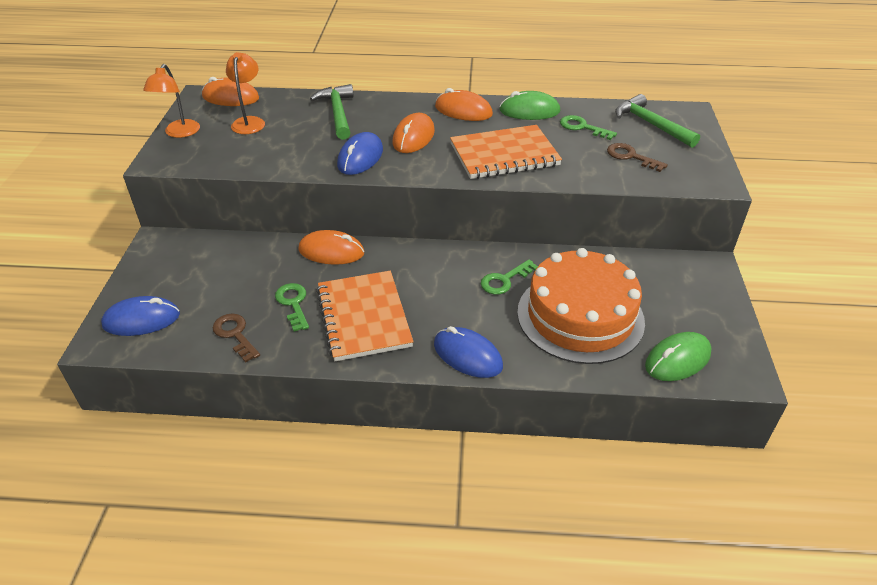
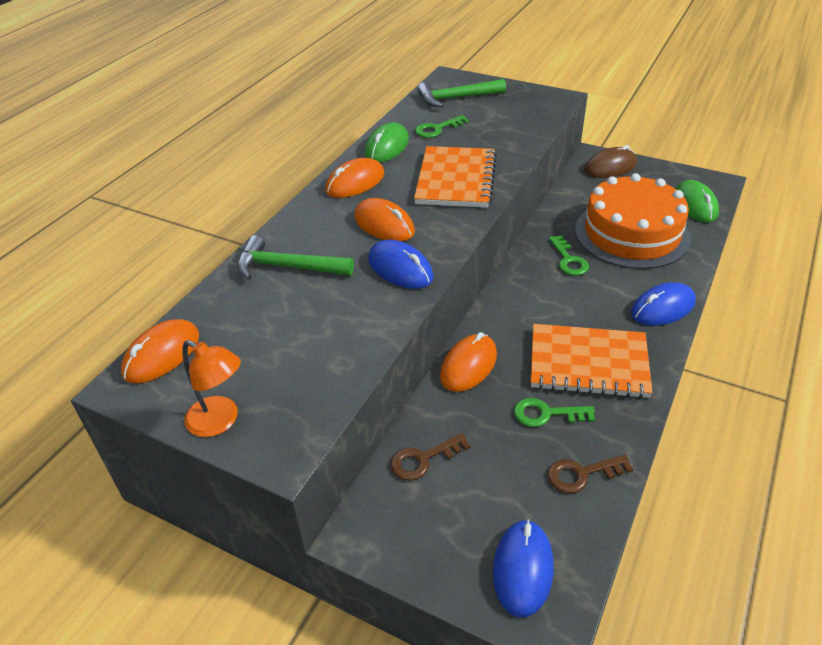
camera: 65 degrees left, 0 degrees up
orange lamp [226,52,265,134] -> none
brown key [607,143,668,172] -> brown key moved to [391,433,470,481]
none -> brown mouse [584,145,637,178]

